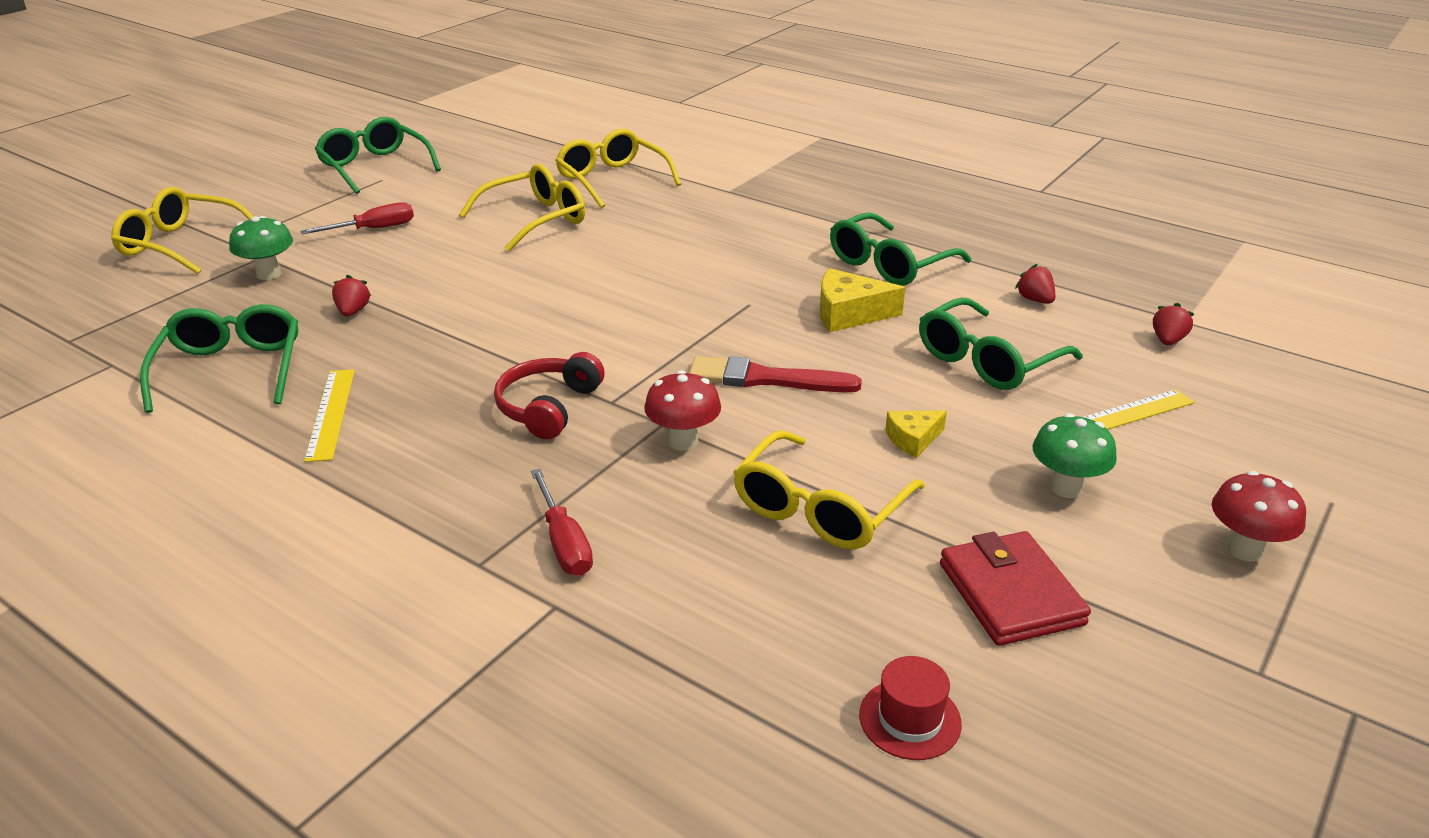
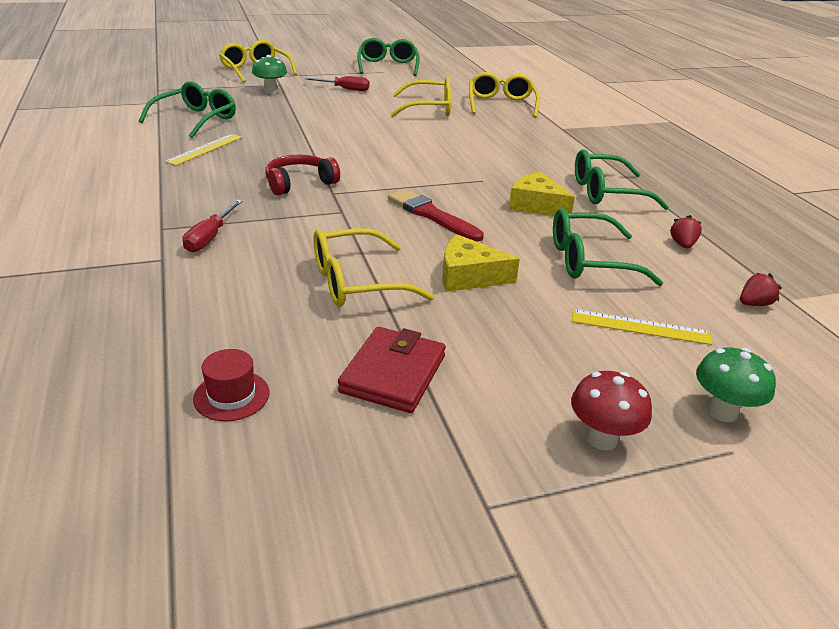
camera: 35 degrees right, 0 degrees up
red strawberry [332,275,371,317] -> none
red mushroom [644,370,721,451] -> none
yellow cheese [885,410,947,458] -> yellow cheese [442,234,520,292], size x1.63
green mushroom [1032,413,1117,498] -> green mushroom moved to [696,348,776,422]

